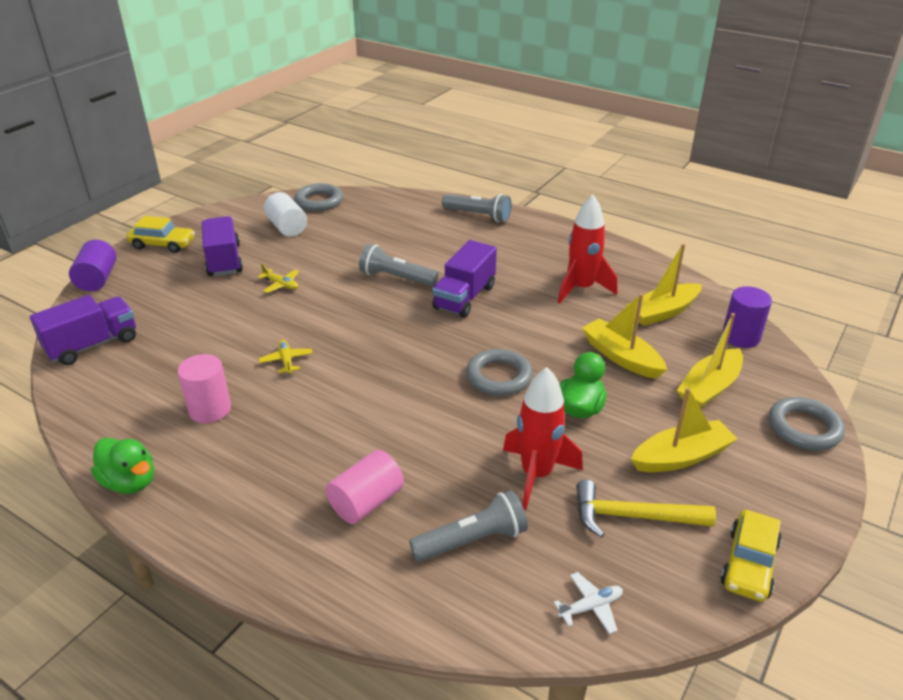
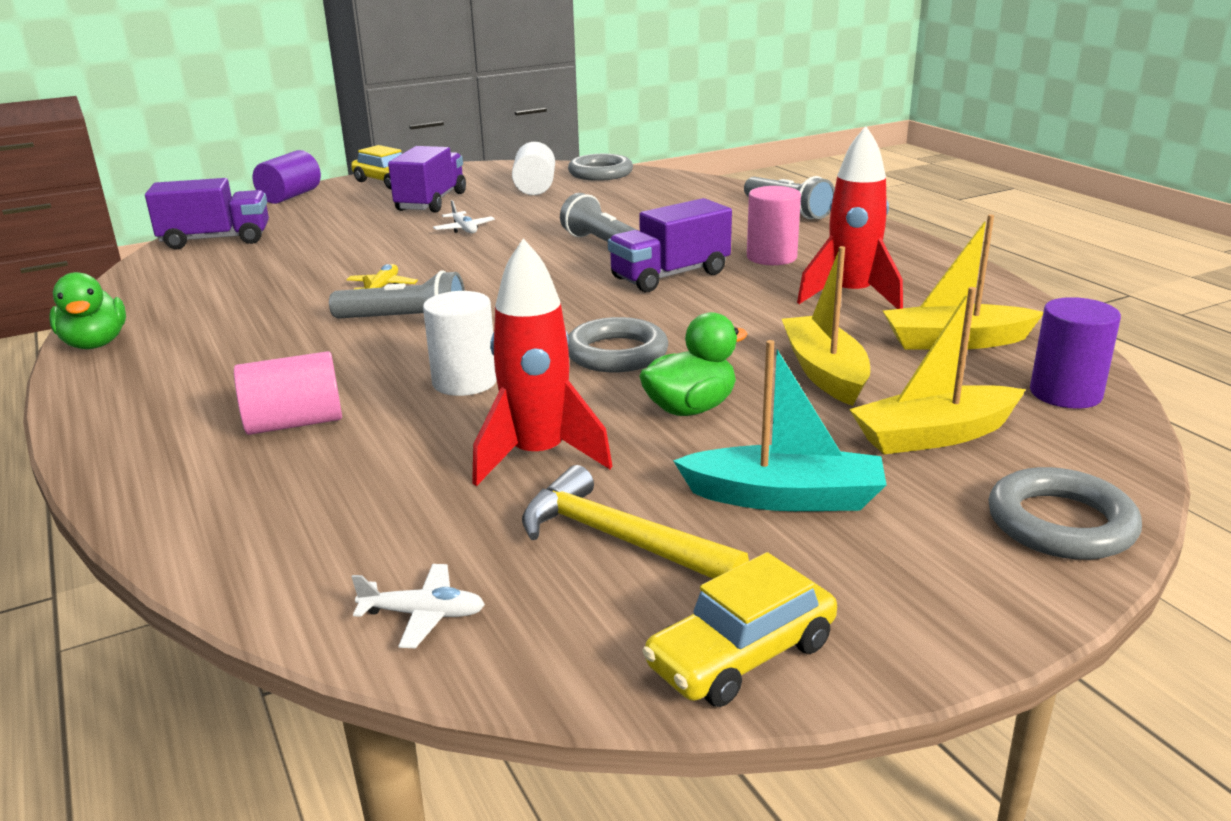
camera: 30 degrees right, 10 degrees down
pink cylinder [178,354,231,423] -> pink cylinder moved to [747,186,801,265]
yellow plane [258,264,299,293] -> white plane [433,200,495,233]
grey flashlight [409,490,528,562] -> grey flashlight moved to [329,270,465,319]
yellow boat [631,387,737,472] -> turquoise boat [673,340,886,511]
none -> white cylinder [423,291,497,396]

